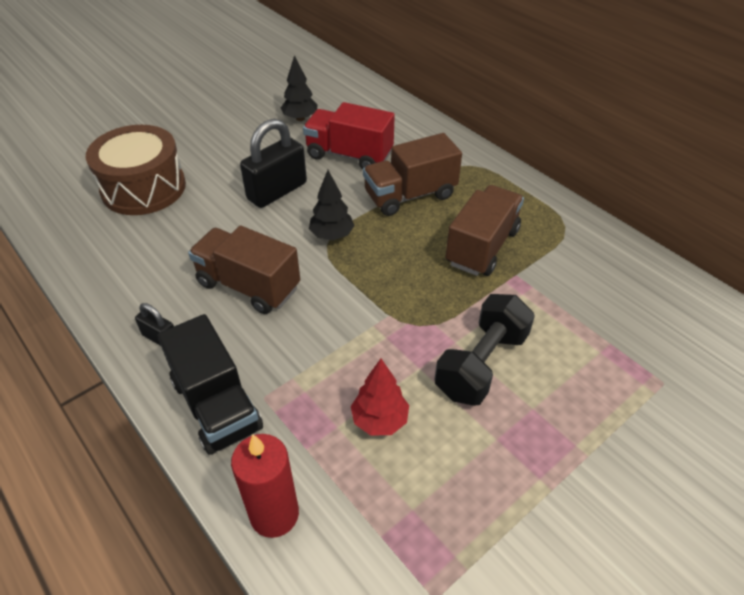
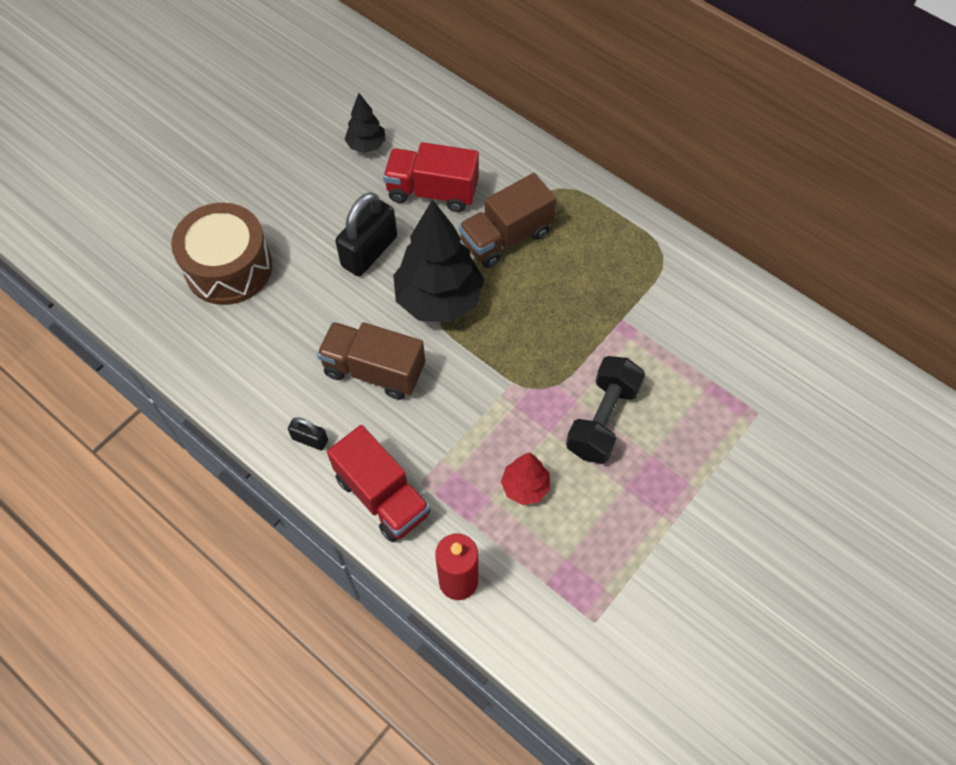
camera: 10 degrees left, 15 degrees up
black truck [157,314,263,455] -> red truck [327,425,431,542]
black tree [309,170,355,240] -> black tree [393,199,484,322], size x2.00
brown truck [445,185,524,276] -> none

